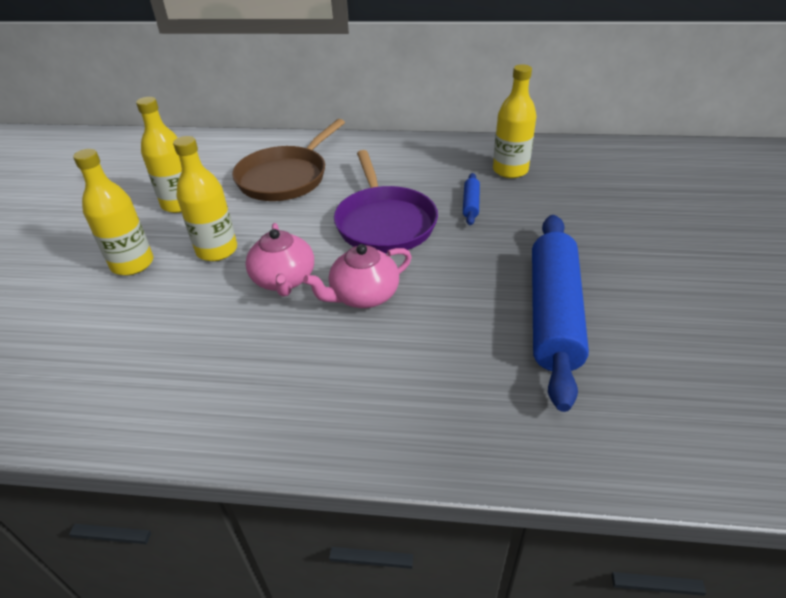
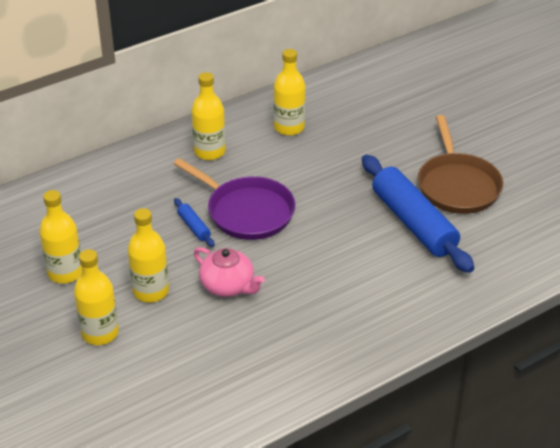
camera: 40 degrees left, 0 degrees up
brown pan [232,119,345,201] -> brown pan moved to [418,115,503,214]
pink teapot [303,244,412,308] -> none
blue rolling pin [463,173,480,225] -> blue rolling pin moved to [174,198,214,247]
none -> yellow bottle [191,72,226,160]

